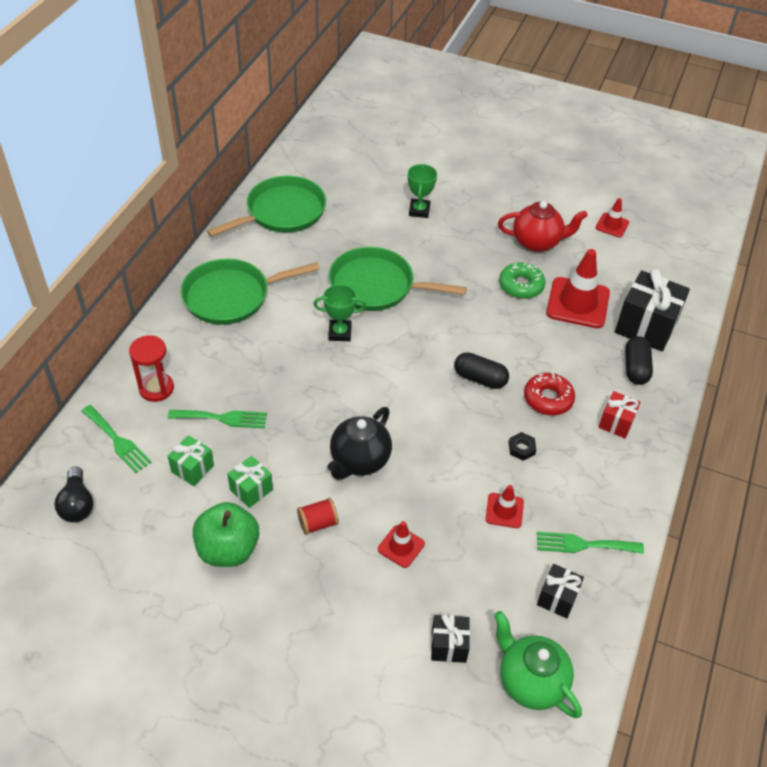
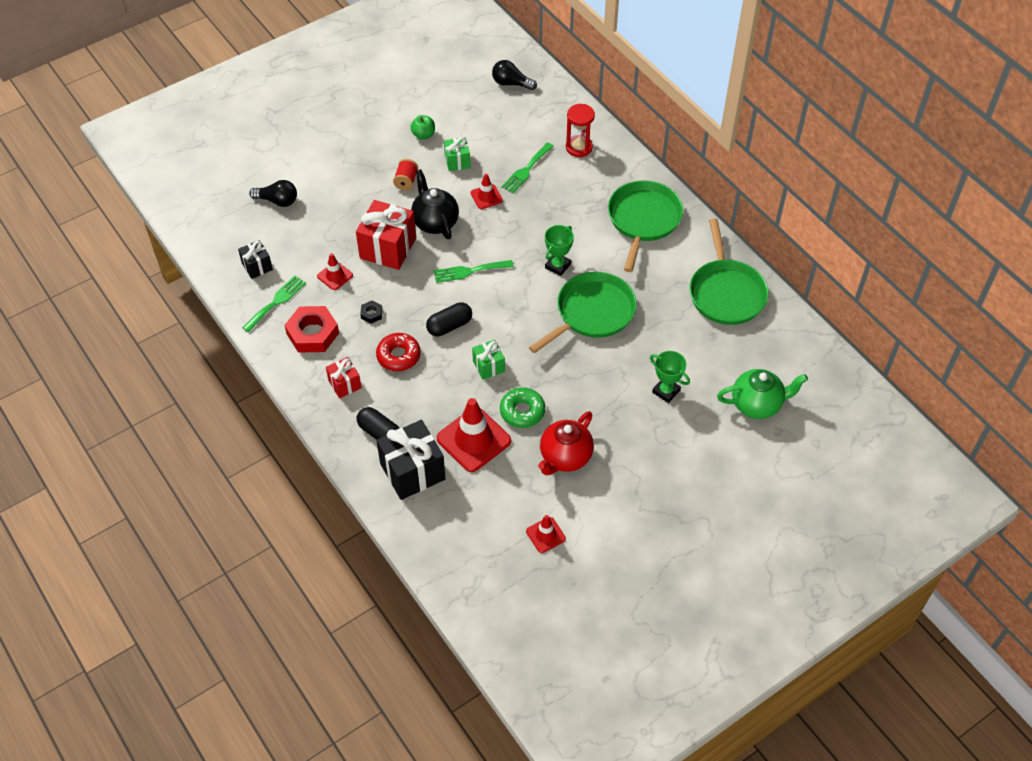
camera: 125 degrees right, 5 degrees up
green fork [82,405,152,473] -> green fork moved to [434,260,513,283]
green gift [168,435,214,486] -> green gift moved to [472,340,505,380]
green apple [193,502,259,567] -> green apple [410,115,435,140], size x0.55
red traffic cone [378,521,425,568] -> red traffic cone moved to [471,174,503,209]
black gift [431,614,470,663] -> black light bulb [249,180,297,207]
green teapot [494,611,582,718] -> green teapot moved to [717,369,808,419]
none -> red nut [285,306,339,353]
none -> red gift [356,200,416,270]

